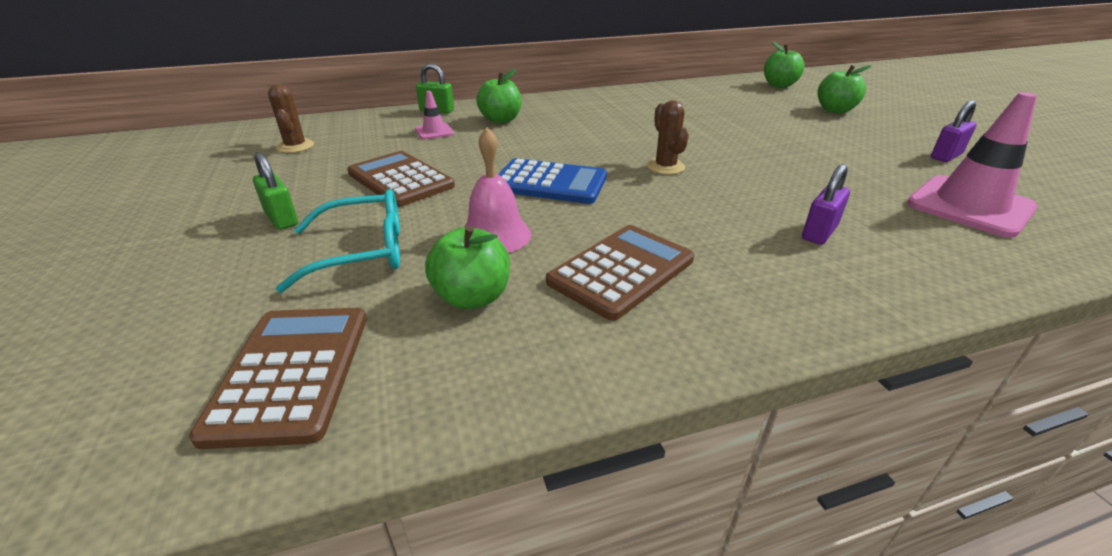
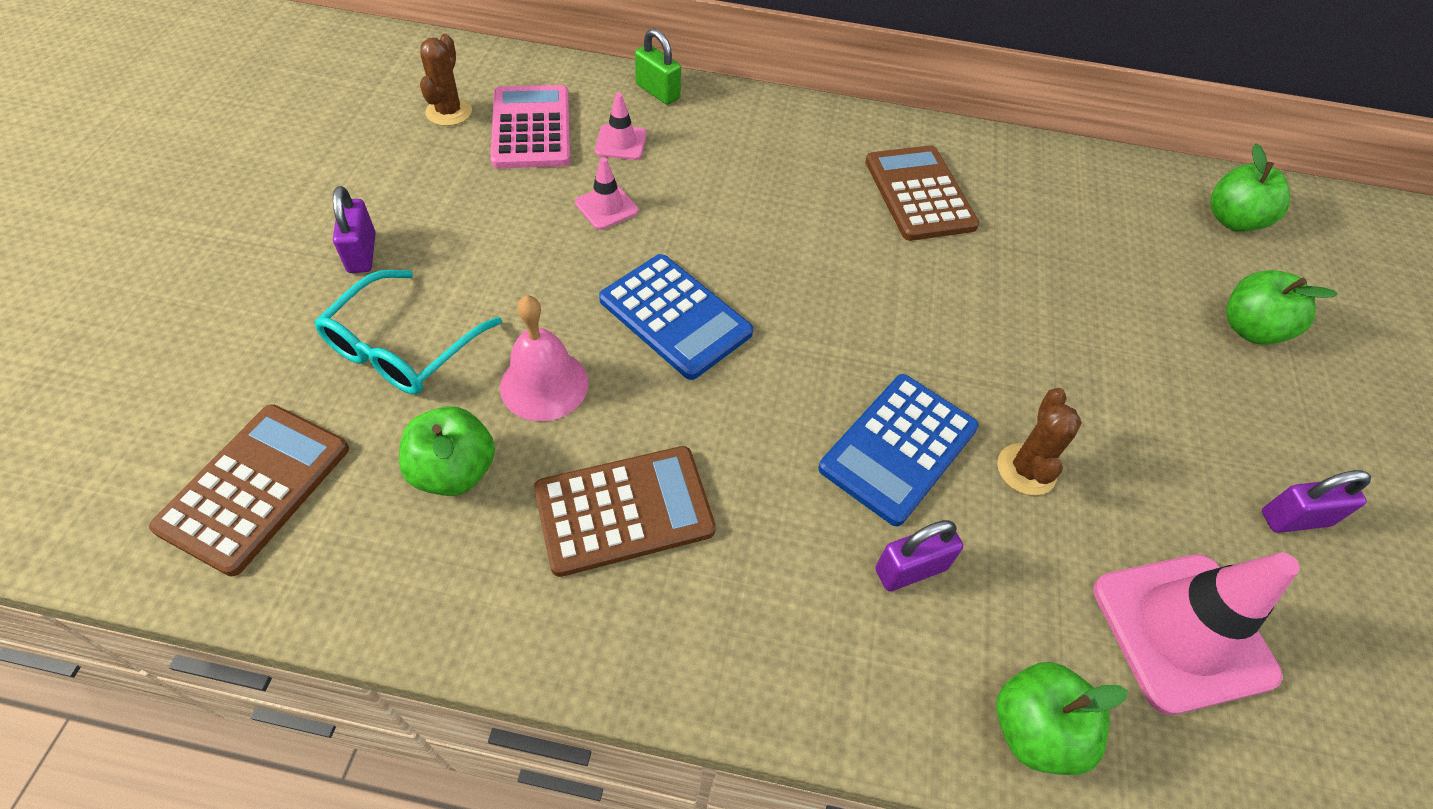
camera: 25 degrees right, 20 degrees up
green padlock [253,152,298,230] -> purple padlock [333,186,376,273]
turquoise glasses [276,189,400,293] -> turquoise glasses turned 105 degrees clockwise [314,270,502,394]
brown calculator [347,151,455,207] -> brown calculator moved to [865,145,979,241]
green apple [476,69,522,124] -> green apple moved to [996,662,1128,775]
brown cactus [647,100,689,175] -> brown cactus moved to [997,388,1082,495]
none -> pink calculator [490,85,570,168]
none -> pink traffic cone [575,157,639,230]
none -> blue calculator [818,374,979,526]

